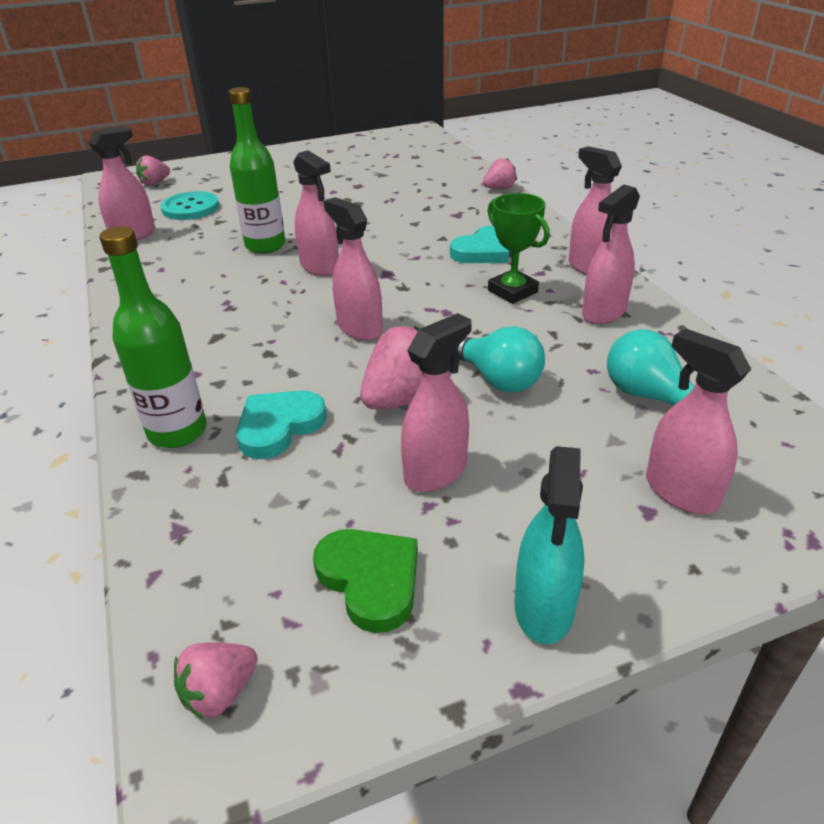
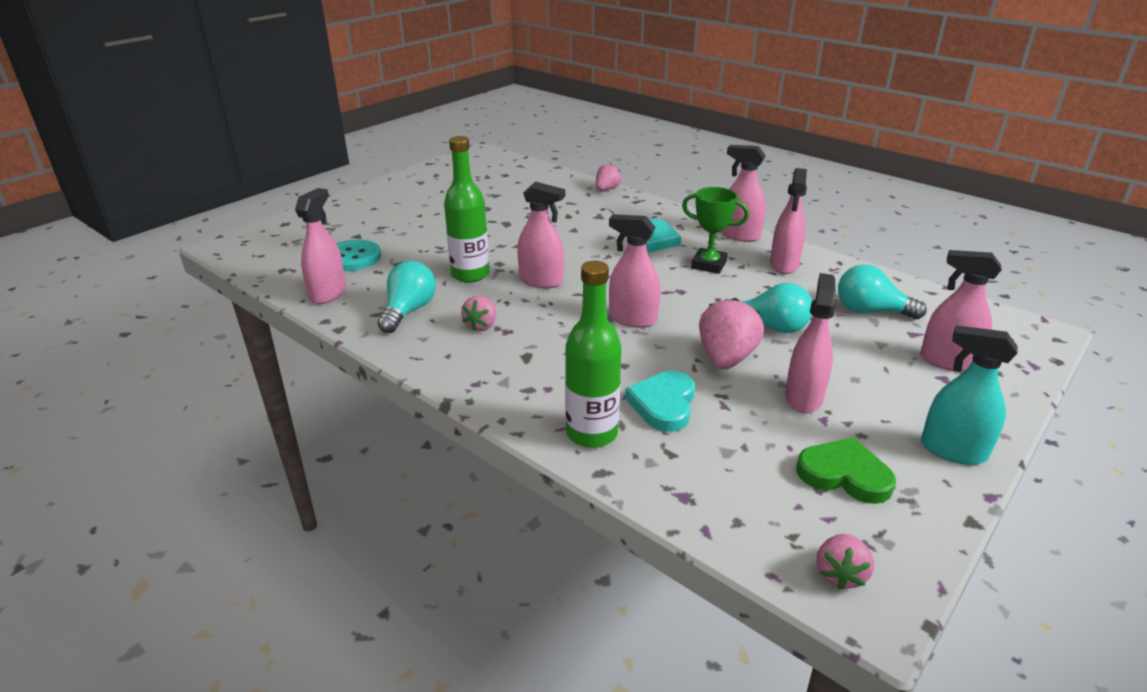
camera: 30 degrees left, 5 degrees down
pink strawberry [136,155,170,186] -> pink strawberry moved to [461,296,496,331]
turquoise spray bottle [515,446,585,644] -> turquoise spray bottle turned 135 degrees clockwise [921,325,1017,465]
none -> turquoise light bulb [378,261,436,333]

